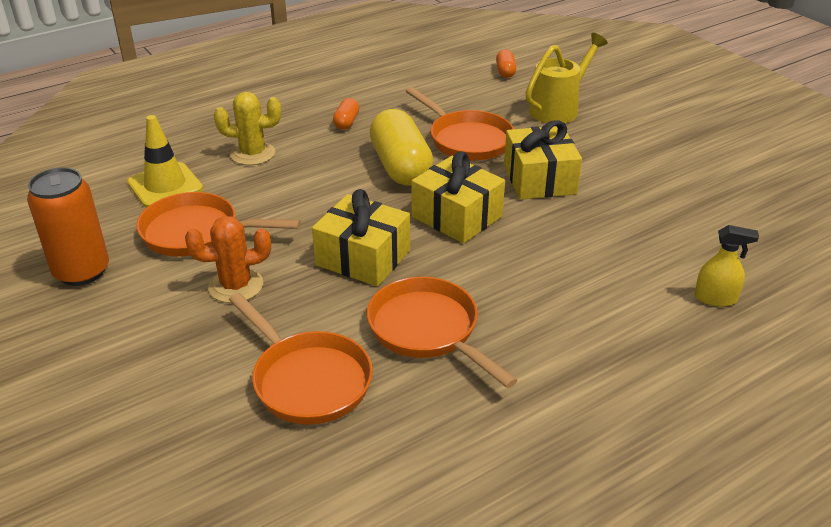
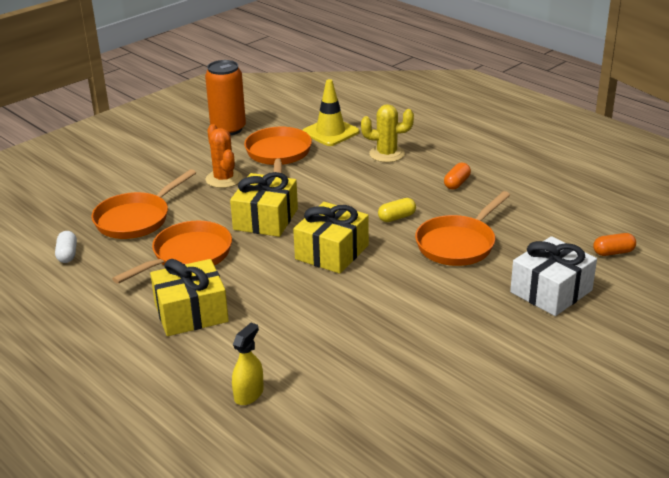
camera: 80 degrees right, 5 degrees down
yellow cactus [214,92,281,165] -> yellow cactus turned 75 degrees counterclockwise [361,104,414,162]
orange capsule [333,98,359,130] -> orange capsule turned 60 degrees counterclockwise [444,163,471,190]
yellow capsule [370,109,433,186] -> yellow capsule [378,198,416,222], size x0.45
yellow gift [504,120,582,200] -> yellow gift moved to [150,259,229,336]
yellow watering can [526,33,608,123] -> white gift [510,236,597,316]
yellow spray bottle [695,225,759,307] -> yellow spray bottle turned 150 degrees counterclockwise [232,323,264,405]
none -> white capsule [55,231,77,263]

